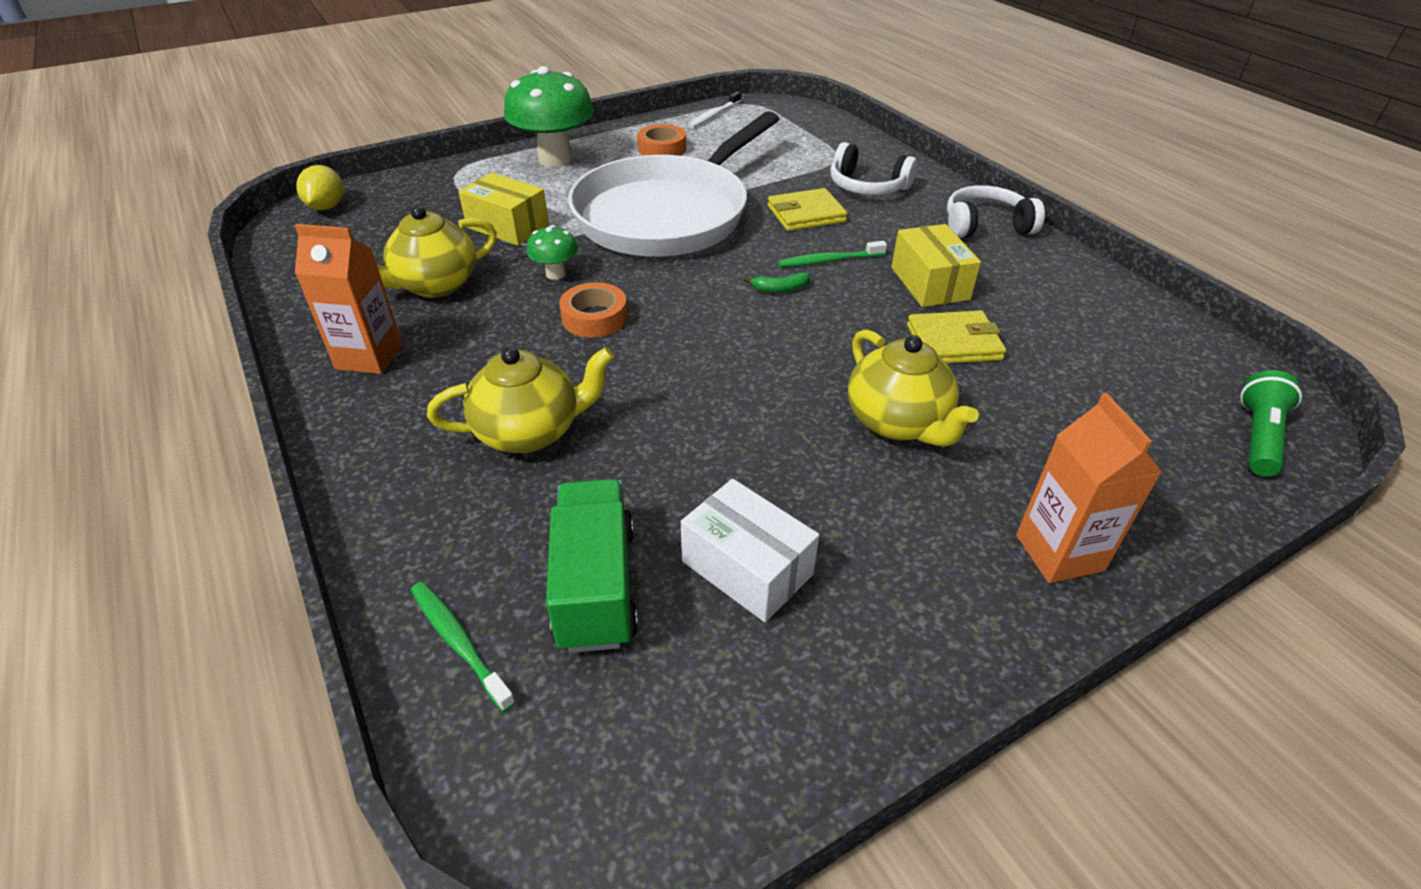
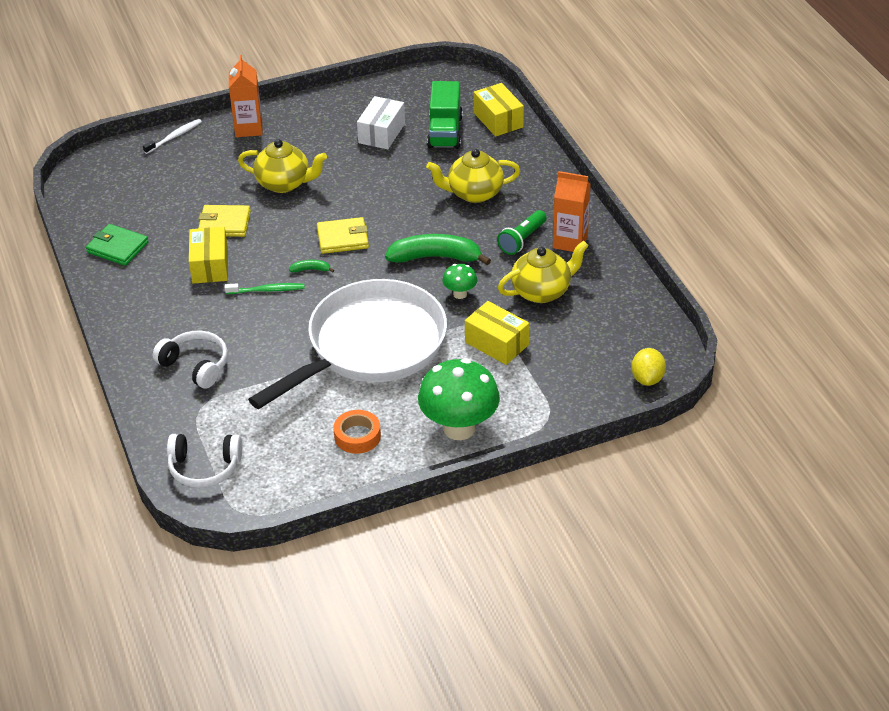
camera: 170 degrees left, 0 degrees up
green toothbrush [411,582,516,712] -> yellow box [474,83,524,137]
orange tape [559,282,628,337] -> green banana [385,234,491,265]
white box [681,479,819,622] -> white box turned 60 degrees clockwise [357,96,405,149]
white toothbrush [688,91,741,128] -> white toothbrush moved to [143,119,202,154]
yellow wallet [768,188,847,231] -> yellow wallet moved to [317,217,369,254]
yellow teapot [848,329,979,447] -> yellow teapot turned 120 degrees clockwise [238,139,327,193]
white headphones [947,185,1045,238] -> white headphones moved to [167,434,242,488]
green flashlight [1240,370,1302,476] -> green flashlight moved to [497,210,547,255]
none -> green wallet [86,224,149,266]

